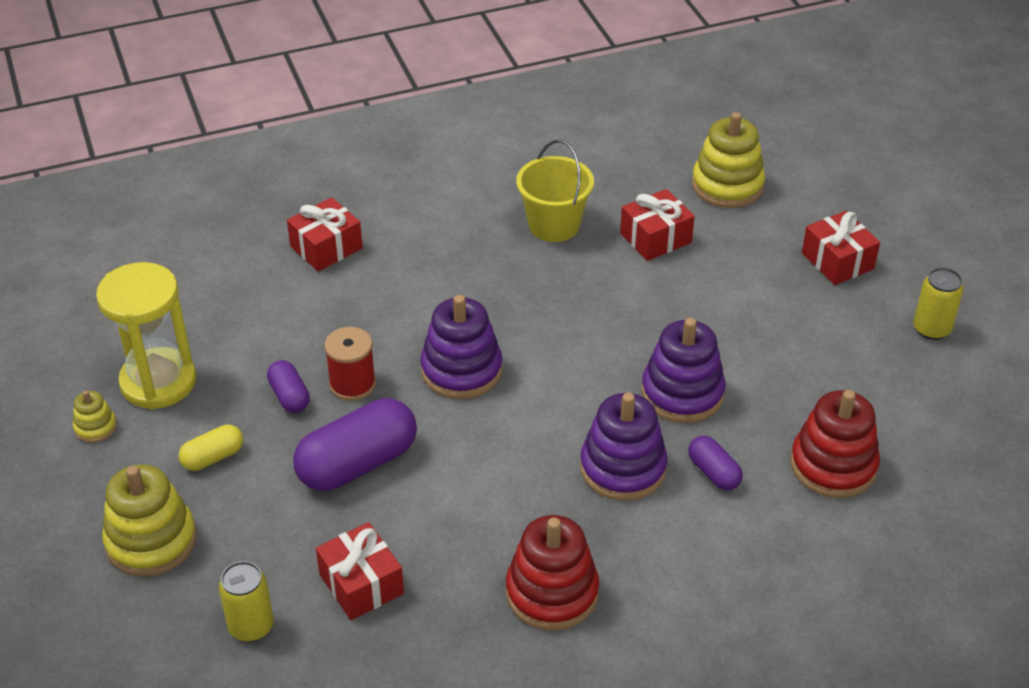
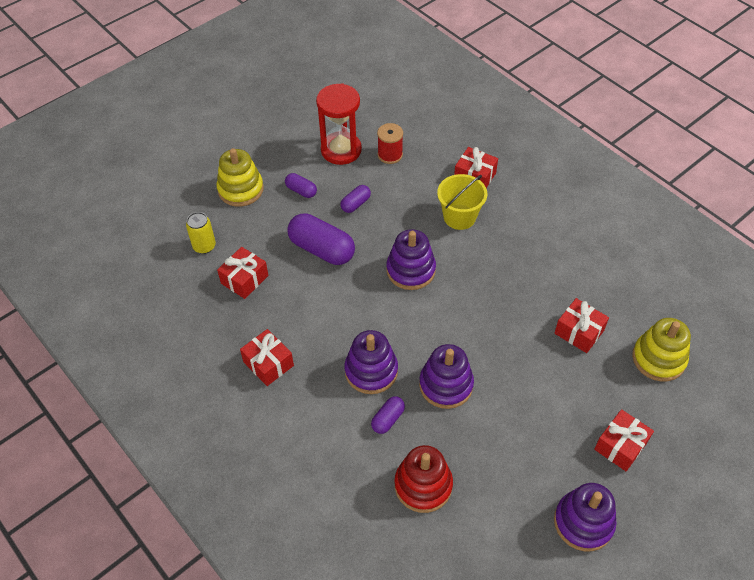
camera: 70 degrees right, 10 degrees up
yellow stacking toy [73,391,117,443] -> none
yellow hourglass [96,262,196,409] -> red hourglass [316,83,362,165]
yellow capsule [179,425,243,471] -> purple capsule [285,173,317,198]
red spool [324,327,376,401] -> red spool moved to [377,123,403,164]
red stacking toy [506,515,599,631] -> red gift [240,329,294,386]
yellow bucket [516,139,594,242] -> yellow bucket moved to [437,174,487,230]
yellow can [913,267,964,340] -> purple stacking toy [554,483,617,551]

